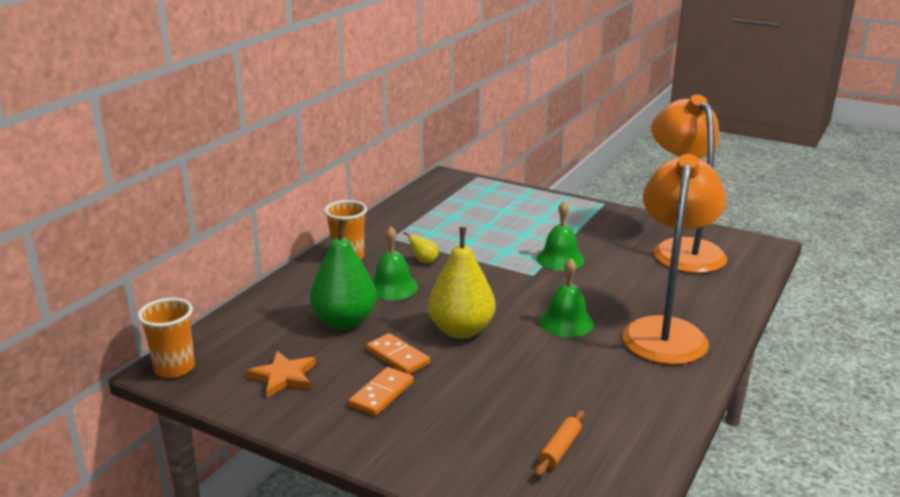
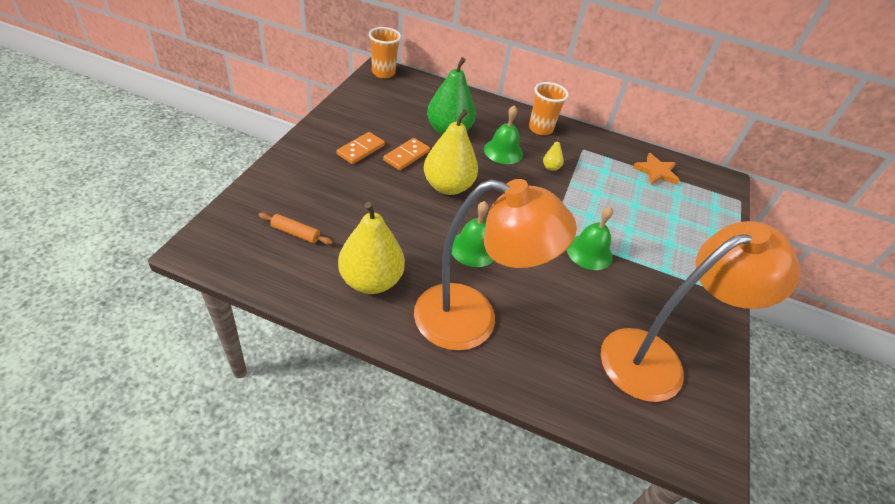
camera: 75 degrees right, 20 degrees up
orange star [246,351,316,398] -> orange star moved to [633,153,680,185]
orange domino [348,367,414,416] -> orange domino turned 75 degrees counterclockwise [336,132,385,164]
none -> yellow pear [338,202,405,294]

